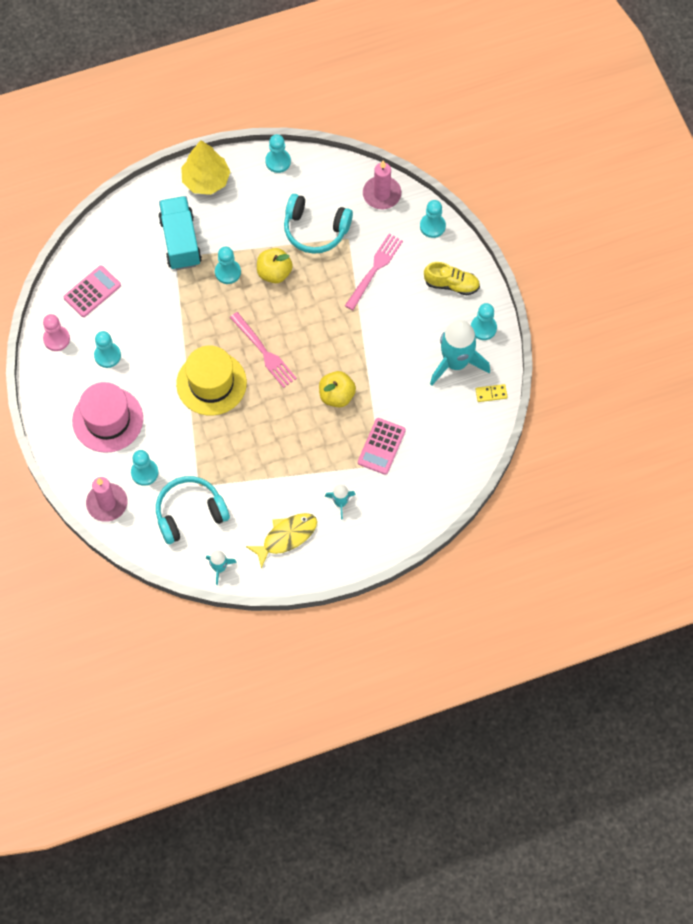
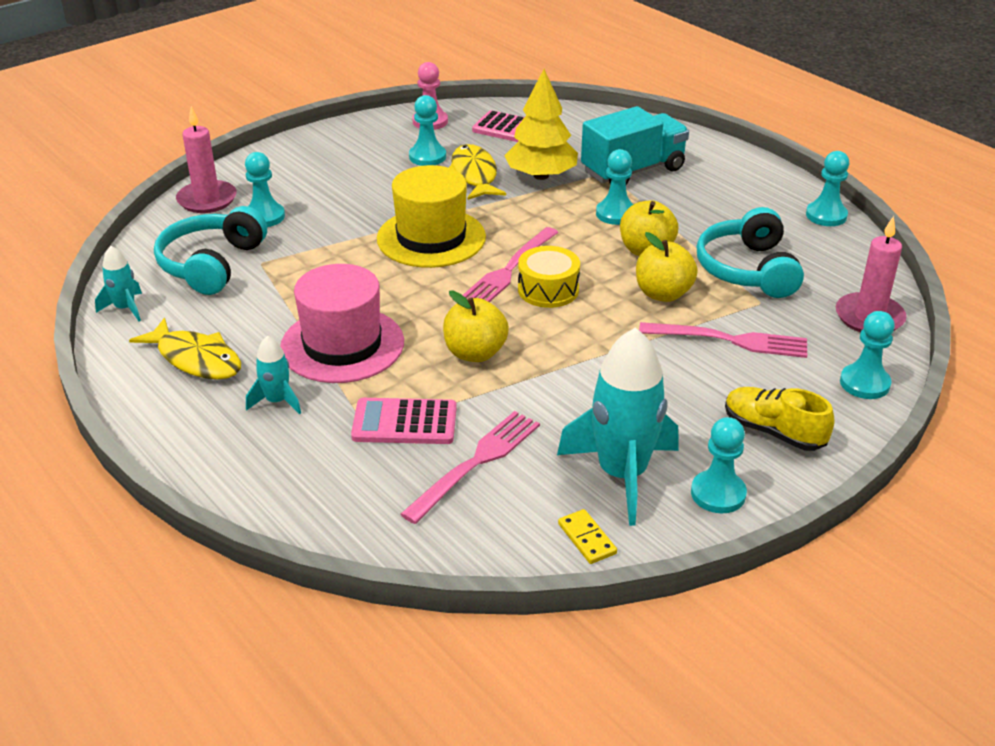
camera: 70 degrees right, 30 degrees down
pink hat [72,382,143,453] -> pink hat moved to [280,264,404,383]
turquoise headphones [156,476,230,544] -> turquoise headphones turned 120 degrees counterclockwise [154,206,267,295]
yellow tree [181,140,230,195] -> yellow tree moved to [504,69,578,180]
yellow shoe [424,262,480,295] -> yellow shoe turned 135 degrees clockwise [725,387,834,451]
none -> pink fork [400,411,540,524]
none -> yellow fish [449,144,506,200]
none -> yellow drum [518,246,580,308]
none -> yellow apple [636,232,698,302]

